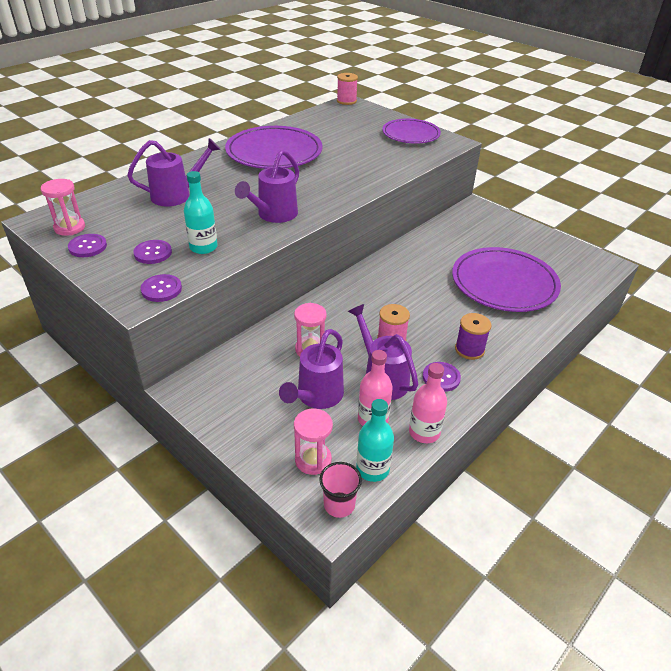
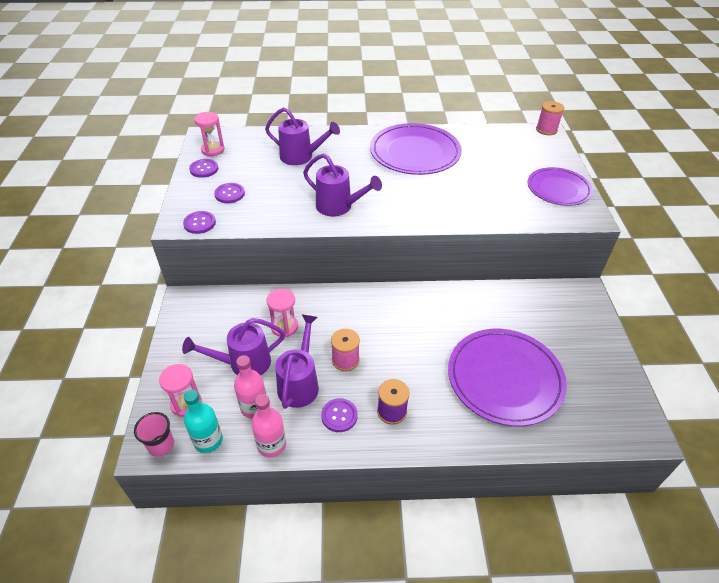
camera: 45 degrees right, 5 degrees up
turquoise bottle [184,171,218,254] -> none
purple watering can [235,149,299,223] -> purple watering can turned 135 degrees counterclockwise [303,153,382,216]

